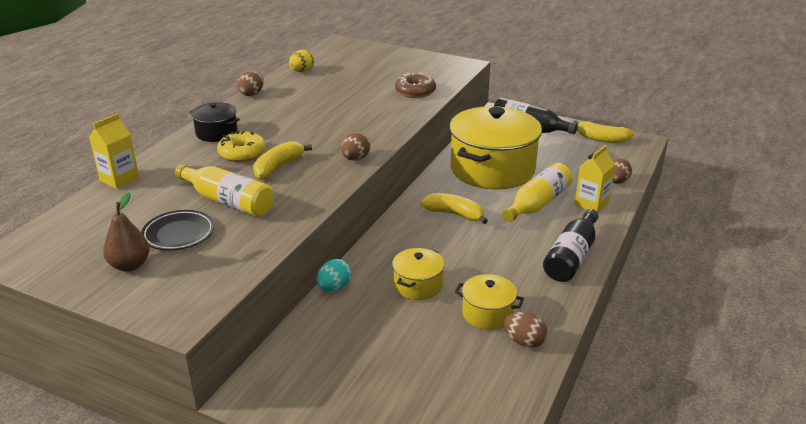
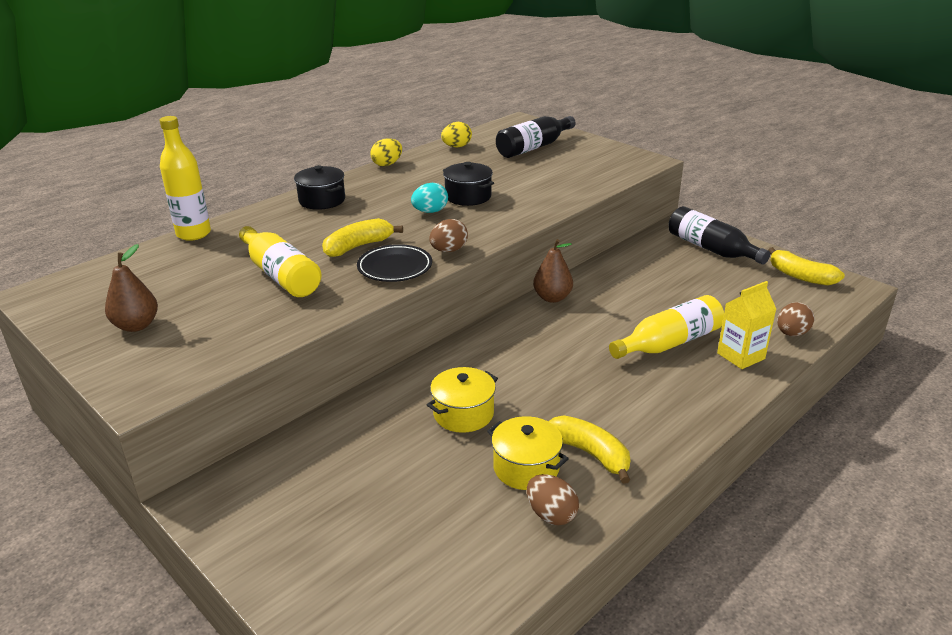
camera: 20 degrees right, 0 degrees up
yellow carton [89,113,139,189] -> yellow bottle [159,116,211,241]
black plate [141,210,214,250] -> black plate moved to [357,244,432,282]
yellow donut [217,131,266,162] -> none
brown egg [237,71,264,96] -> yellow egg [370,138,402,166]
turquoise egg [317,259,352,291] -> turquoise egg moved to [411,183,448,213]
brown donut [395,73,436,98] -> none
yellow banana [421,193,488,224] -> yellow banana moved to [548,415,630,484]
yellow pot [449,106,542,190] -> none
black bottle [543,209,599,282] -> black bottle moved to [496,116,575,158]
none -> black pot [443,162,494,206]
none -> brown pear [533,239,573,303]

